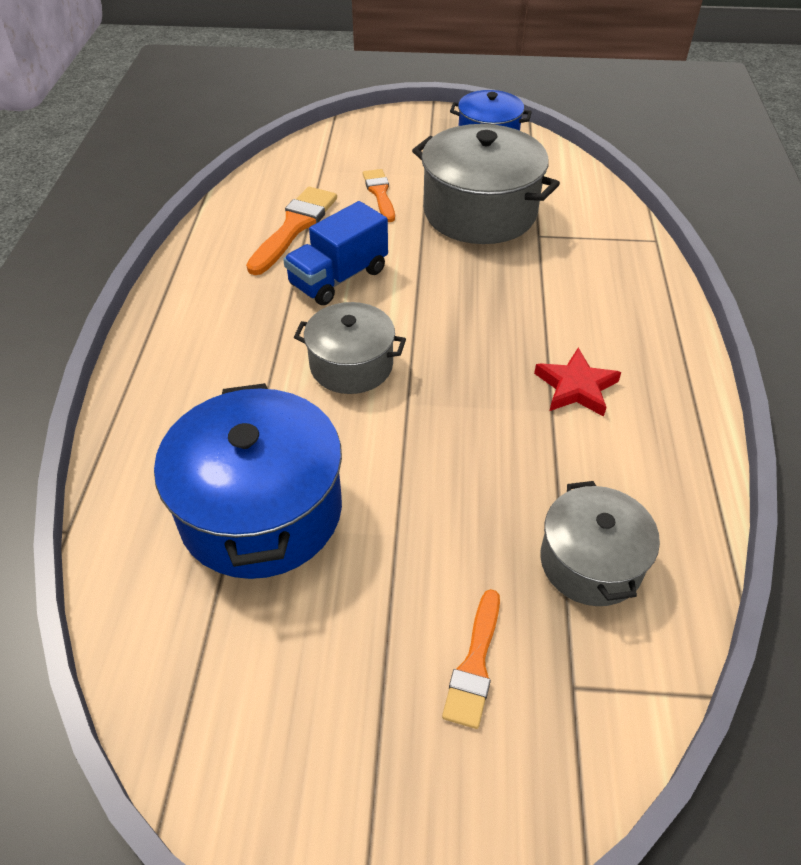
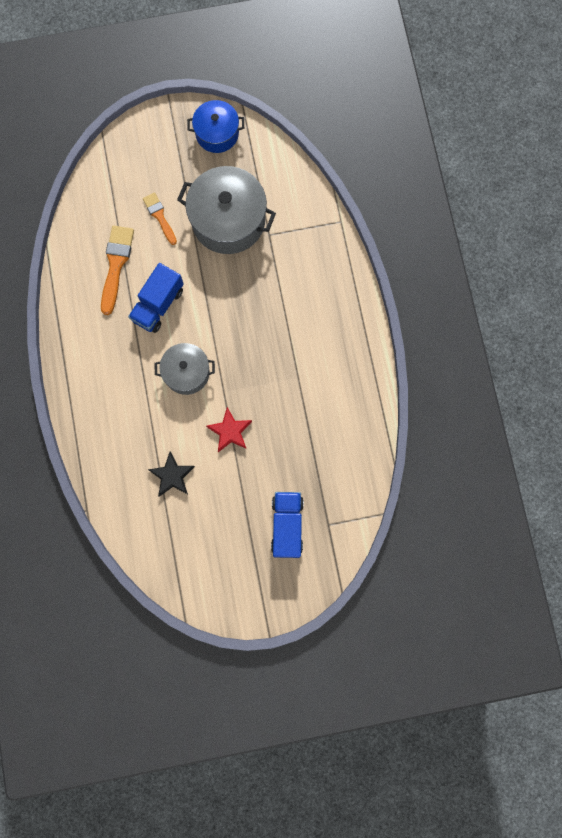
camera: 15 degrees left, 30 degrees up
blue pot [154,383,342,579] -> black star [148,452,195,497]
orange brush [442,589,500,729] -> blue truck [271,492,304,558]
red star [534,348,621,417] -> red star moved to [206,407,252,452]
grey pot [540,481,660,606] -> none

